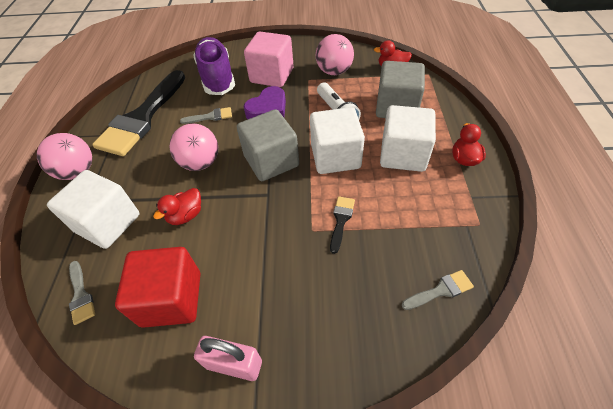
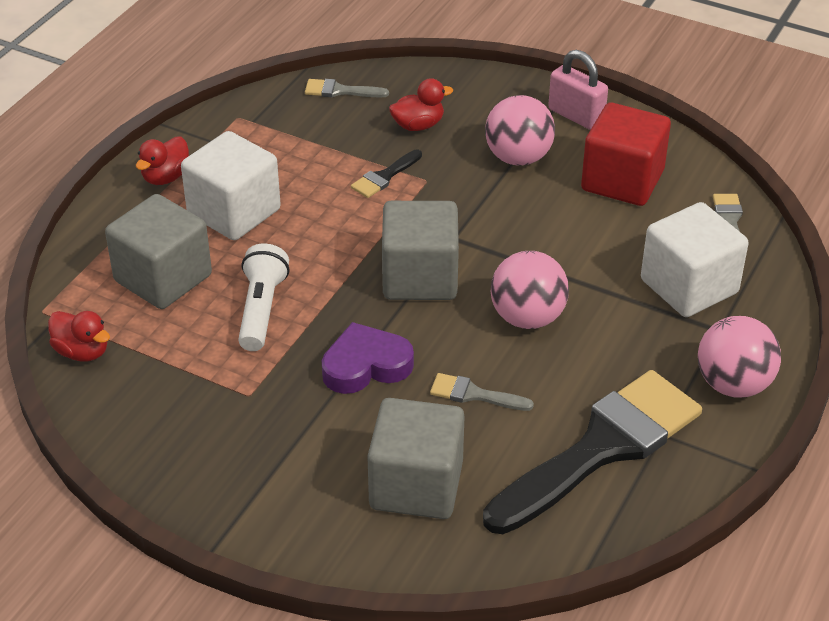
camera: 155 degrees left, 10 degrees down
red duck [153,188,201,225] -> red duck moved to [389,78,453,131]
purple shoe [193,37,235,95] -> grey cube [367,398,465,519]
pink cube [244,32,294,87] -> none
white cube [310,107,365,174] -> none
pink ball [316,34,354,75] -> pink ball moved to [485,95,555,166]

